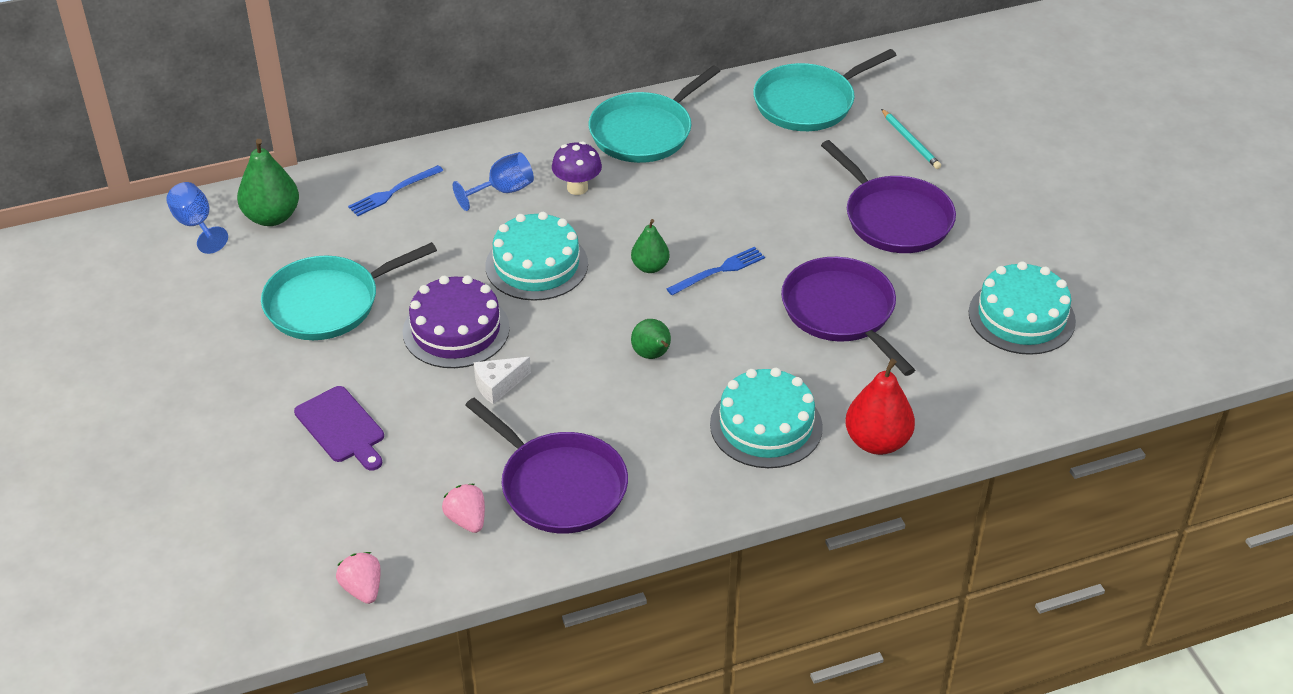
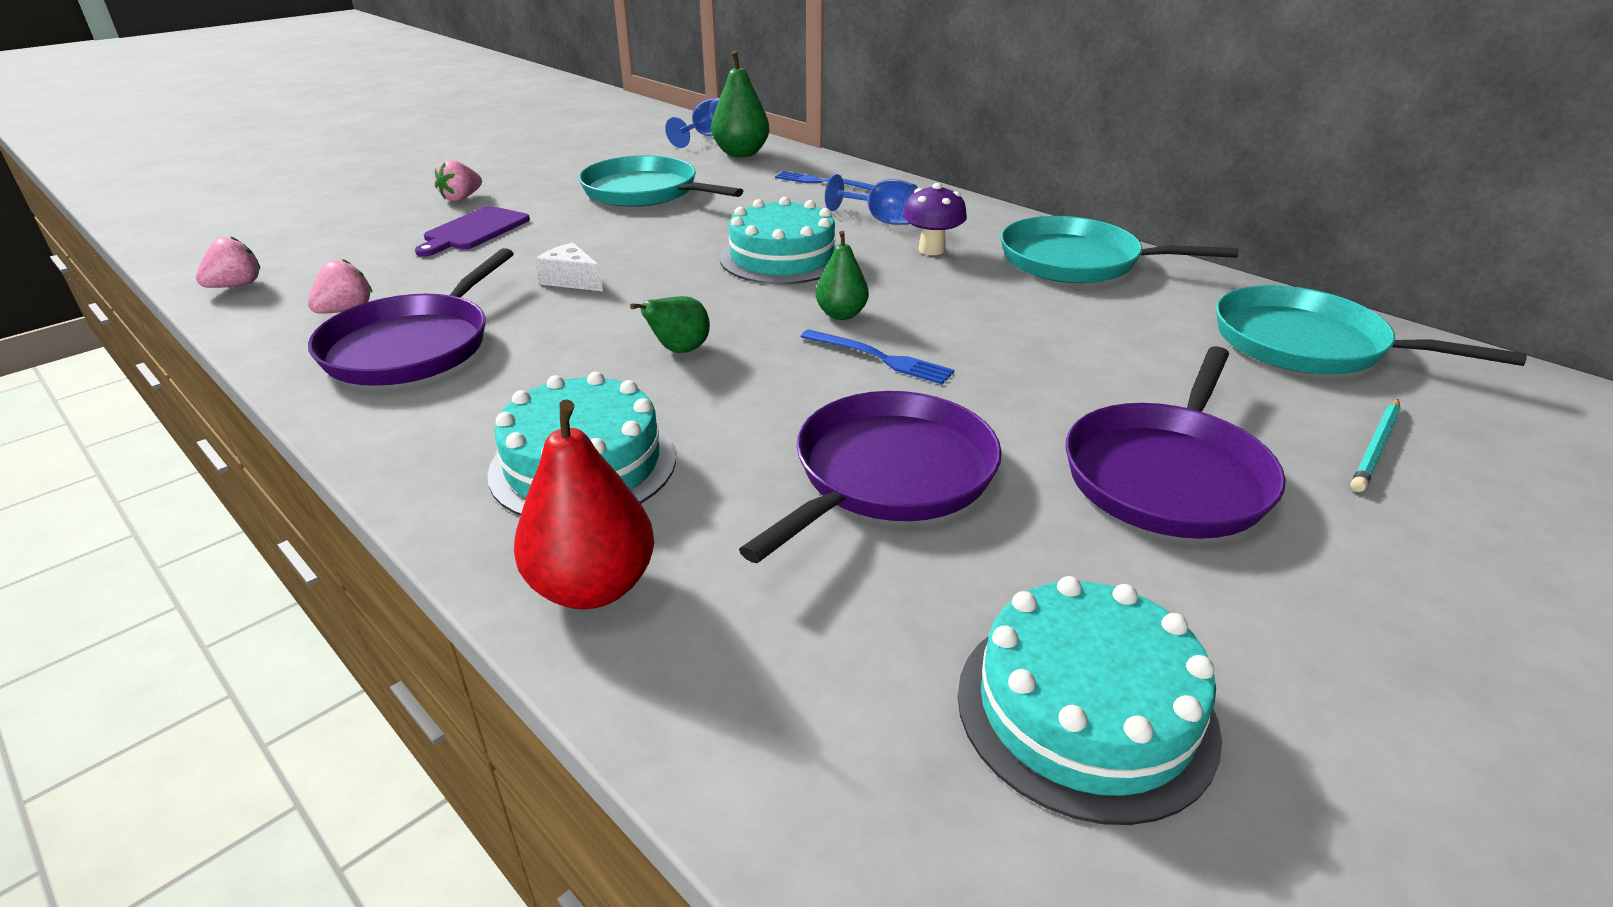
camera: 65 degrees right, 10 degrees down
purple cake [403,275,510,368] -> none
none -> pink strawberry [435,160,482,201]

